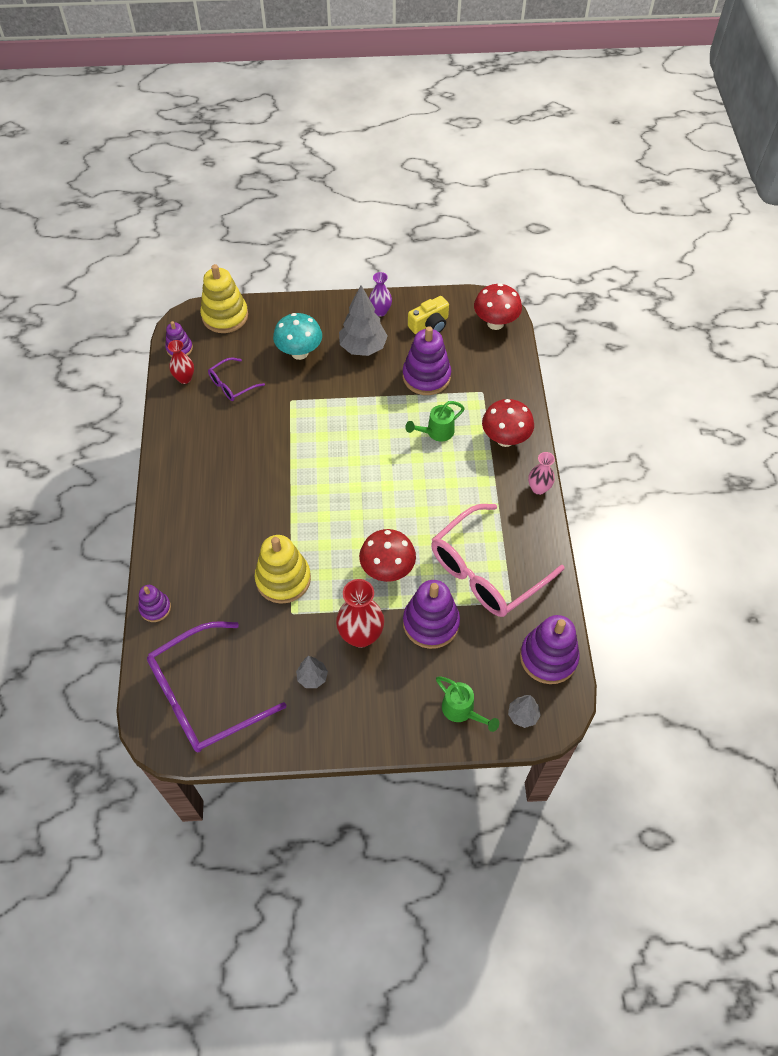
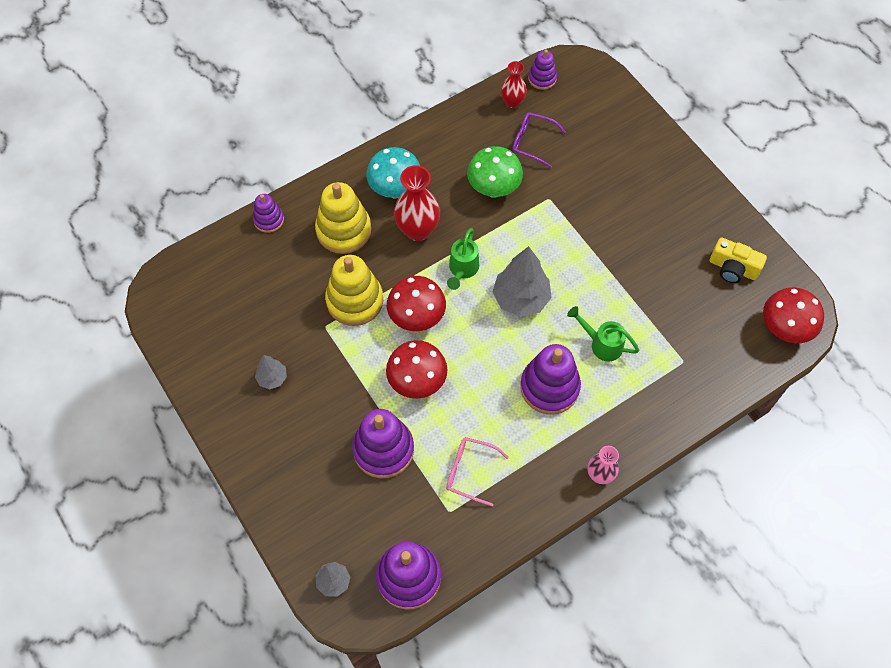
camera: 60 degrees right, 5 degrees up
purple glasses [147,621,286,752] -> none
yellow stacking toy [200,264,248,333] -> yellow stacking toy moved to [315,182,371,254]
turquoise mushroom [273,313,322,360] -> turquoise mushroom moved to [366,147,420,198]
red vase [336,579,384,648] -> red vase moved to [394,165,440,241]
grey tree [339,285,388,356] -> grey tree moved to [493,246,552,317]
purple vase [369,272,392,317] -> none
purple stacking toy [403,326,451,395] -> purple stacking toy moved to [520,344,581,415]
pink glasses [431,504,565,617] -> pink glasses [446,437,509,506], size x0.48
green watering can [436,676,499,732] -> green watering can moved to [447,228,479,290]
red mushroom [482,399,534,447] -> red mushroom moved to [387,276,446,331]
none -> green mushroom [467,146,523,197]

